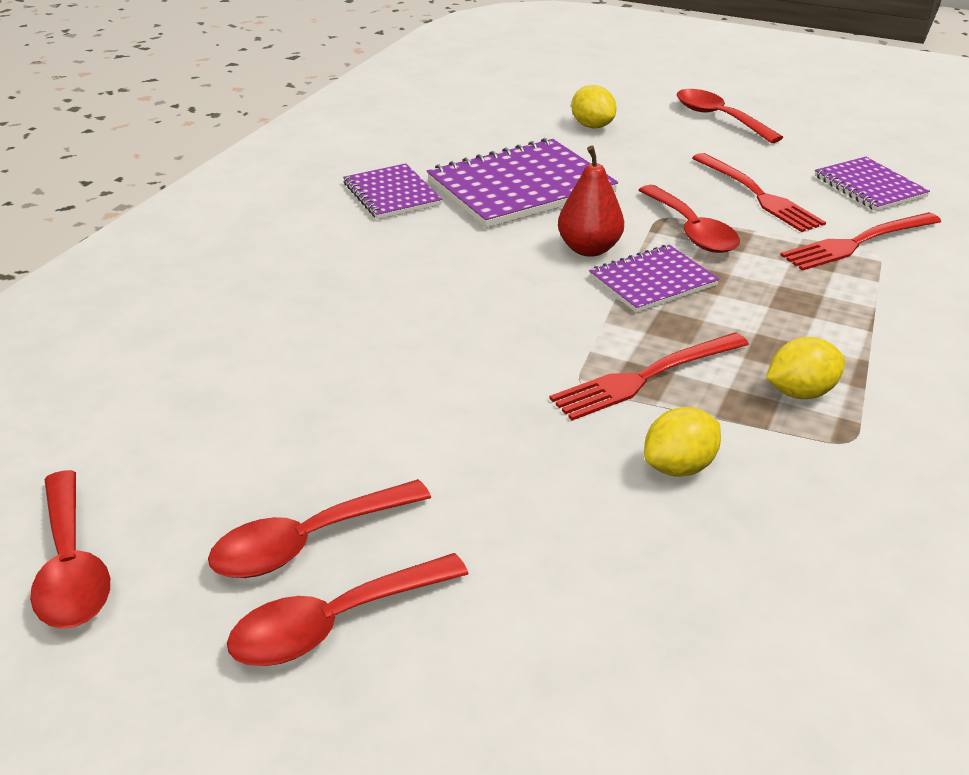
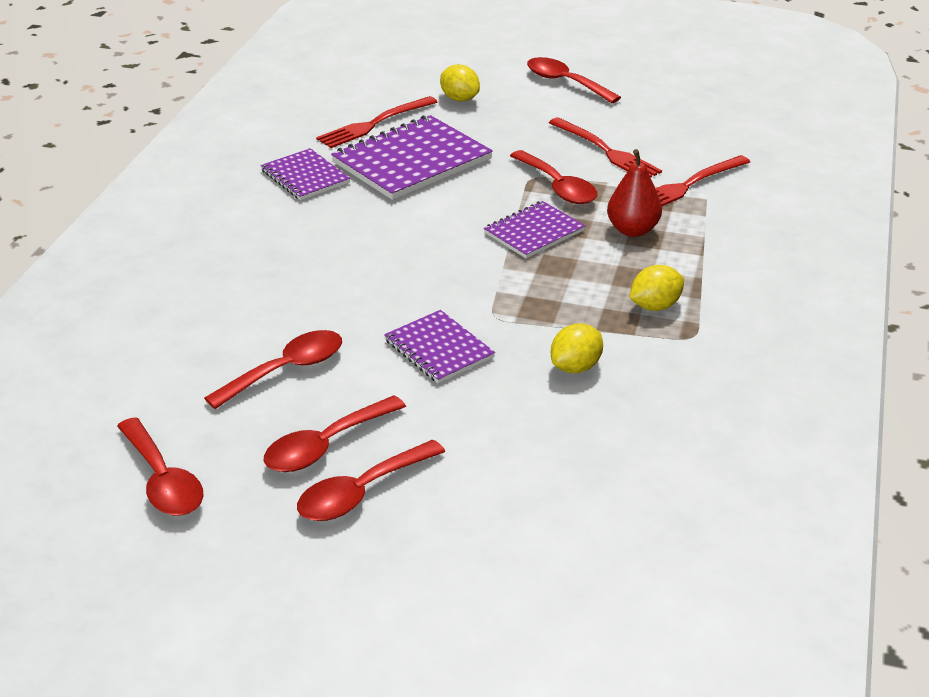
camera: 10 degrees left, 0 degrees up
red fork [549,332,749,421] -> red fork moved to [316,96,437,148]
red pear [558,146,624,257] -> red pear moved to [607,149,662,237]
purple notebook [815,157,930,211] -> purple notebook moved to [384,310,495,383]
none -> red spoon [204,330,342,409]

